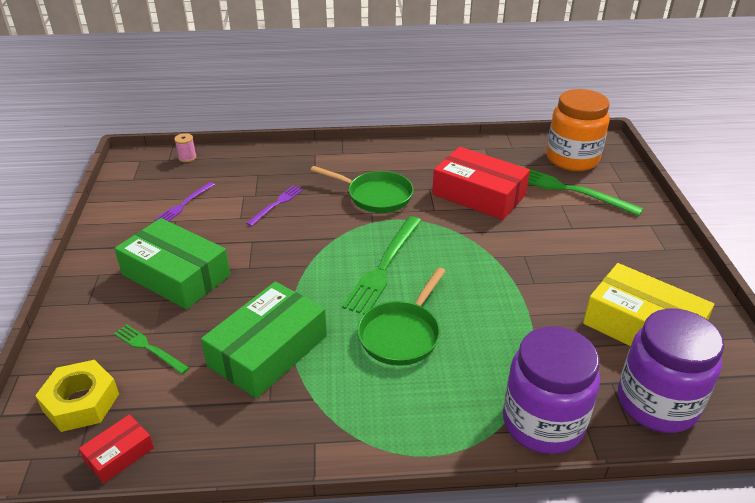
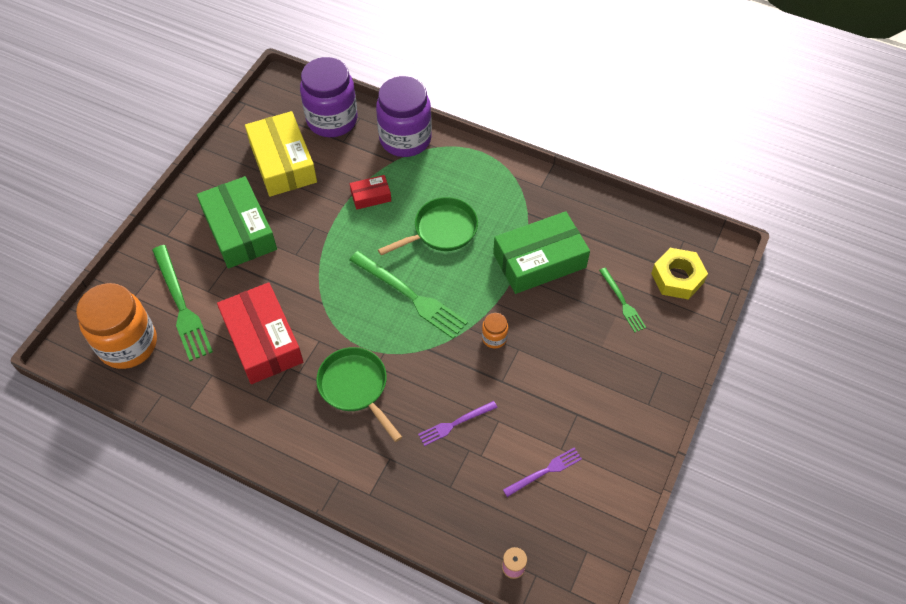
camera: 150 degrees left, 20 degrees up
red box [79,414,154,483] -> red box moved to [350,175,391,210]
green box [114,218,230,309] -> green box moved to [197,176,277,268]
green fork [342,216,422,315] -> green fork turned 75 degrees clockwise [350,251,468,339]
none -> orange jar [482,313,508,348]

